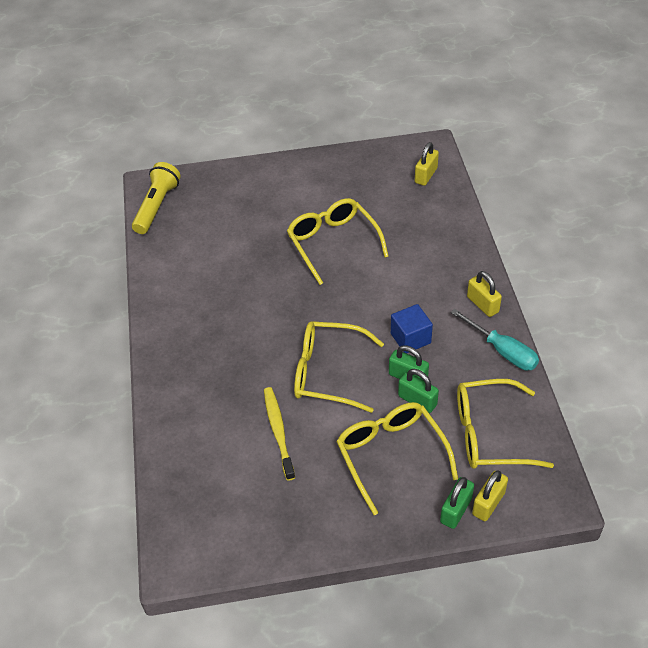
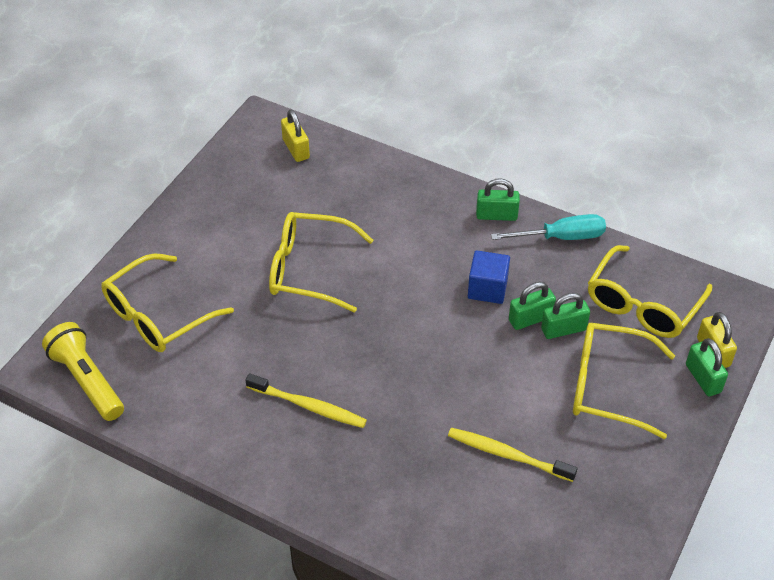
camera: 55 degrees left, 0 degrees up
yellow glasses [294,321,384,413] -> yellow glasses moved to [101,253,234,352]
yellow padlock [467,271,502,317] -> green padlock [476,178,520,221]
none -> yellow toothbrush [245,373,367,428]

